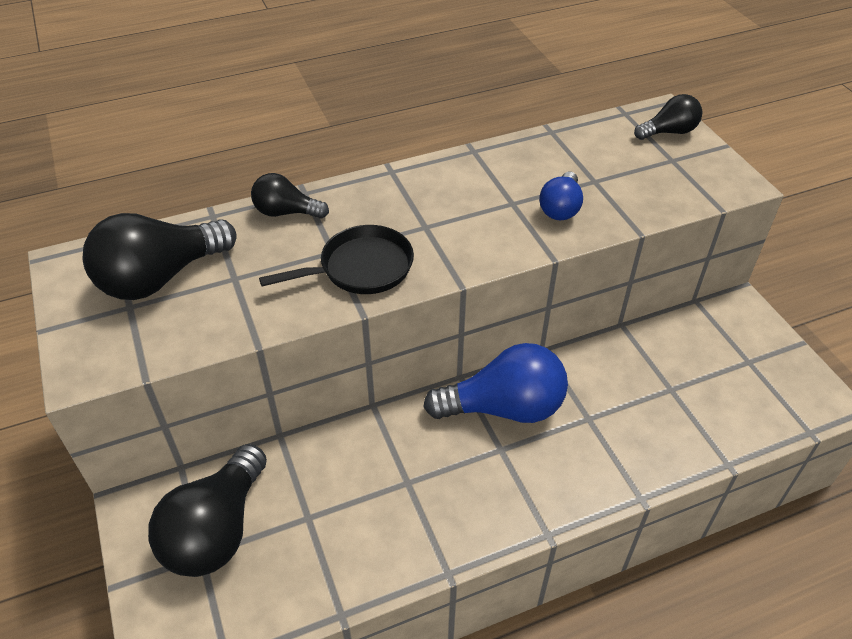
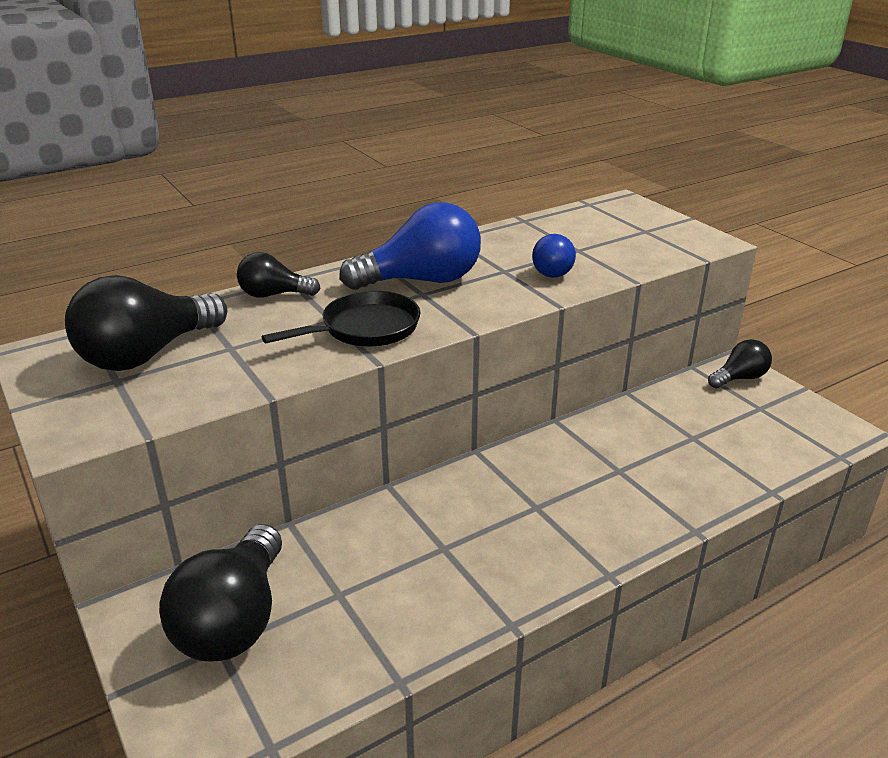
camera: 10 degrees left, 15 degrees down
blue light bulb [423,343,568,423] -> blue light bulb moved to [339,202,481,290]
black light bulb [634,94,702,140] -> black light bulb moved to [708,339,772,388]

